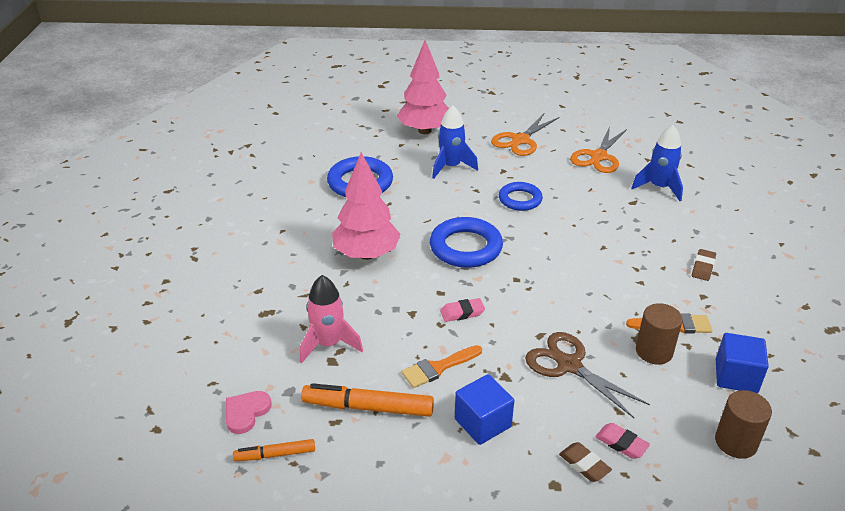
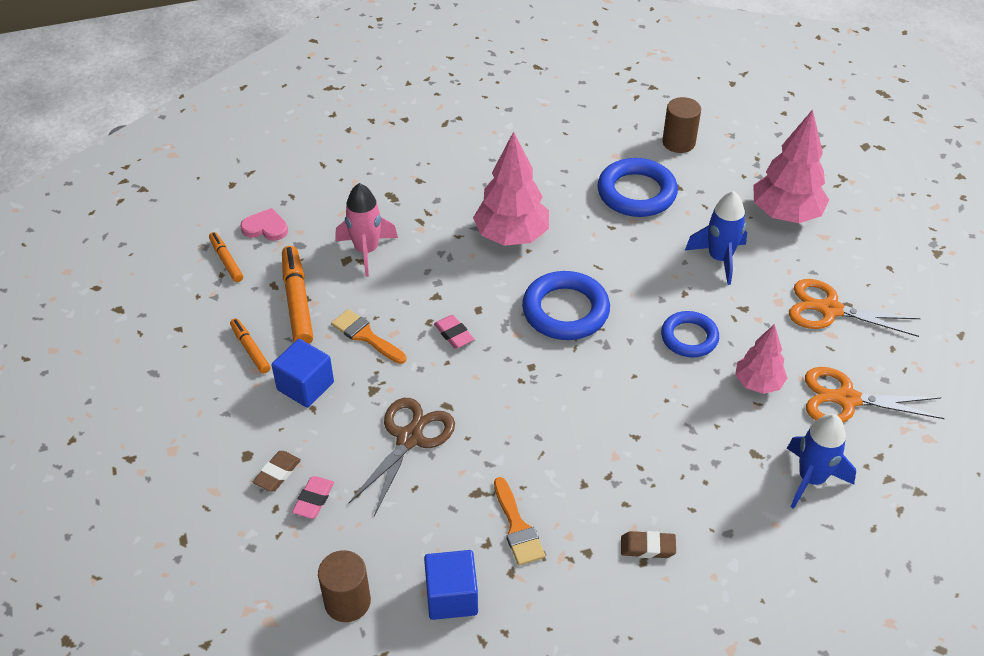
camera: 70 degrees right, 10 degrees up
brown cylinder [636,303,683,365] -> brown cylinder moved to [662,97,701,153]
none -> orange marker [230,318,270,373]
none -> pink tree [735,324,787,394]

